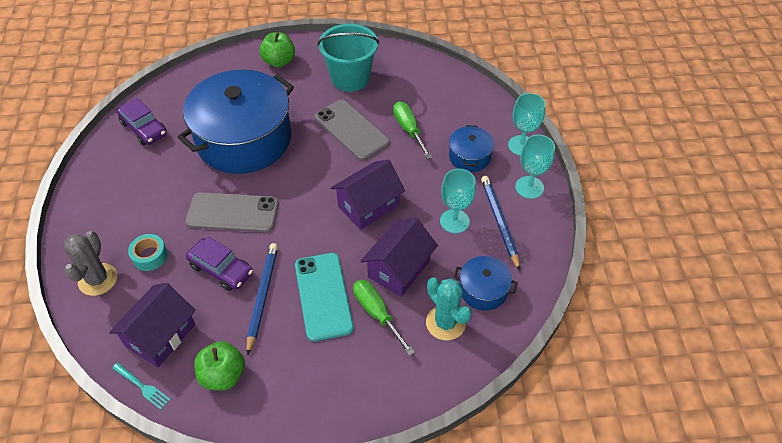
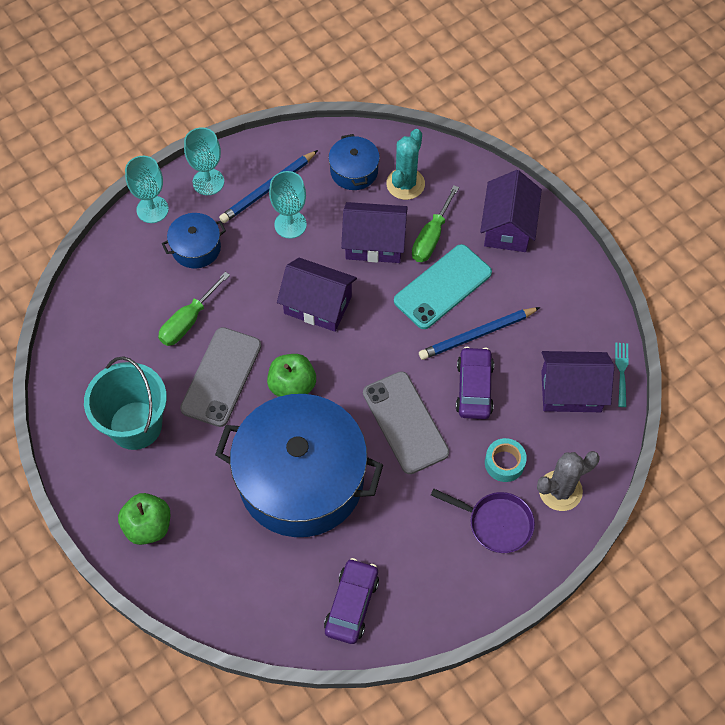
camera: 120 degrees left, 10 degrees up
green apple [194,341,245,390] -> green apple moved to [267,354,316,397]
none -> purple pan [431,488,535,553]
none -> purple house [480,170,542,252]

